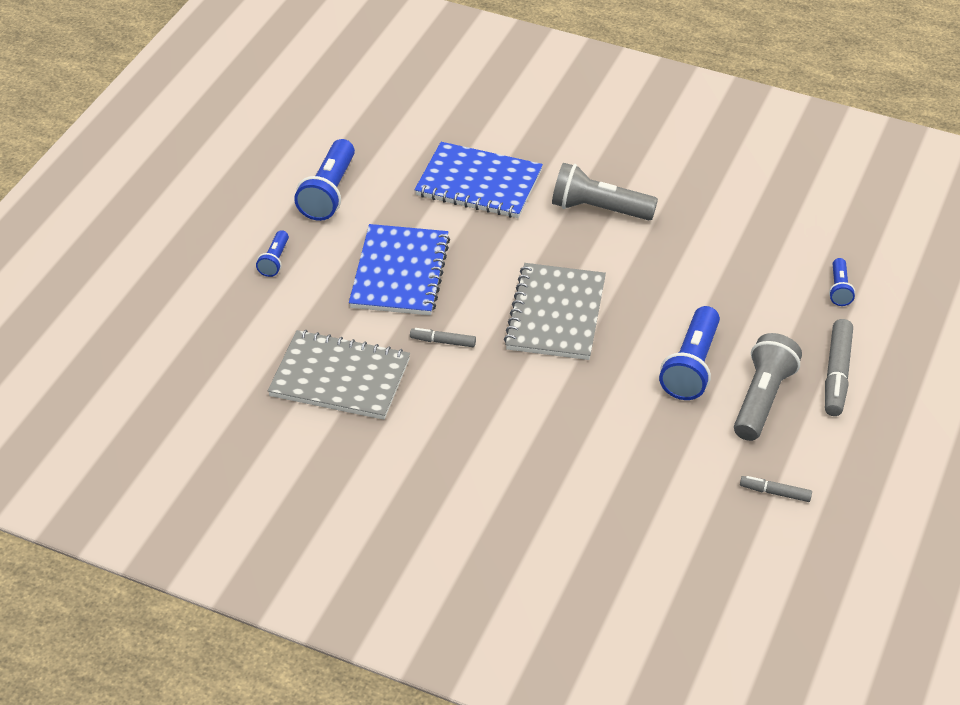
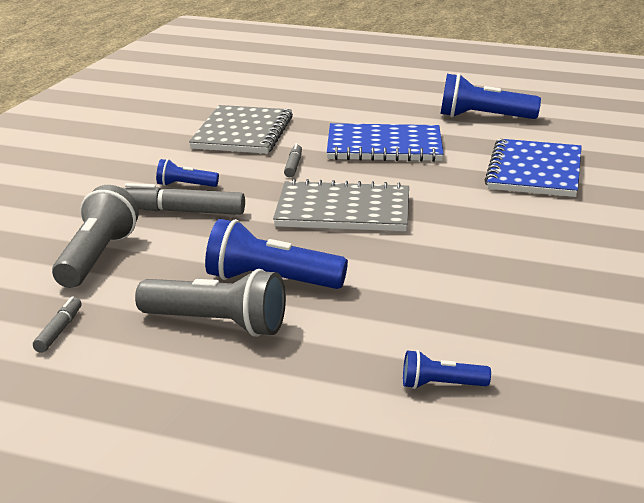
camera: 85 degrees right, 20 degrees down
blue flashlight [256,230,289,277] -> blue flashlight moved to [156,159,219,187]
grey flashlight [552,163,658,220] -> grey flashlight moved to [52,185,139,288]
grey marker [825,319,853,416] -> grey marker moved to [123,183,245,215]

